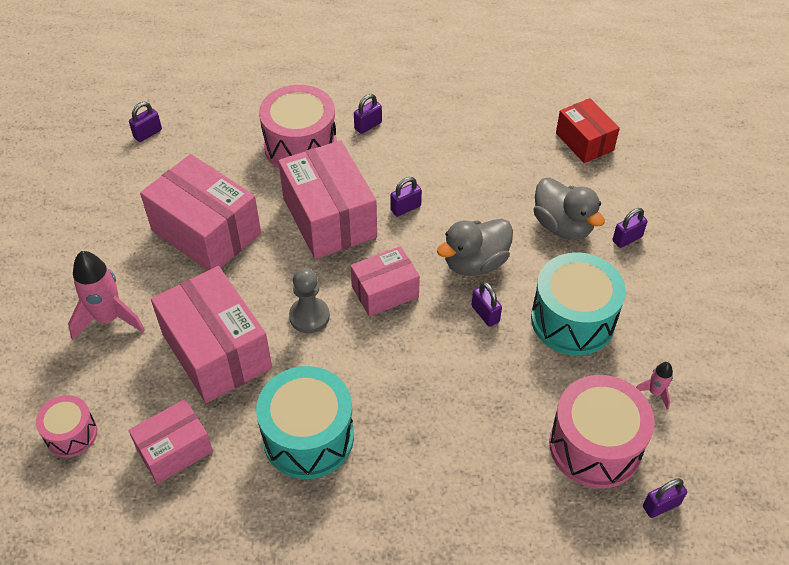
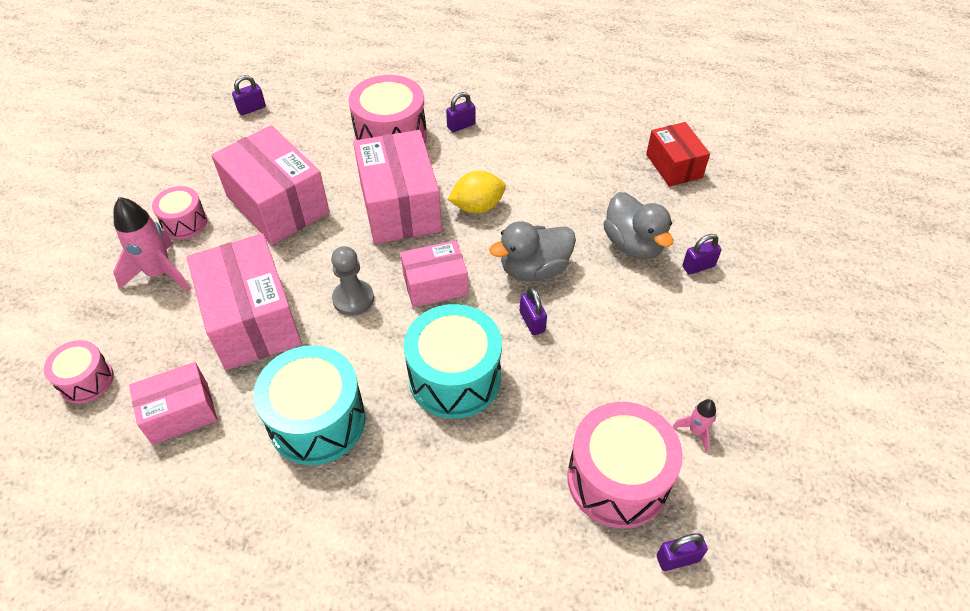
camera: 10 degrees right, 0 degrees up
purple padlock [390,177,422,217] -> yellow lemon [448,171,506,213]
turquoise drum [531,253,626,355] -> turquoise drum moved to [404,304,502,419]
none -> pink drum [152,186,207,239]

